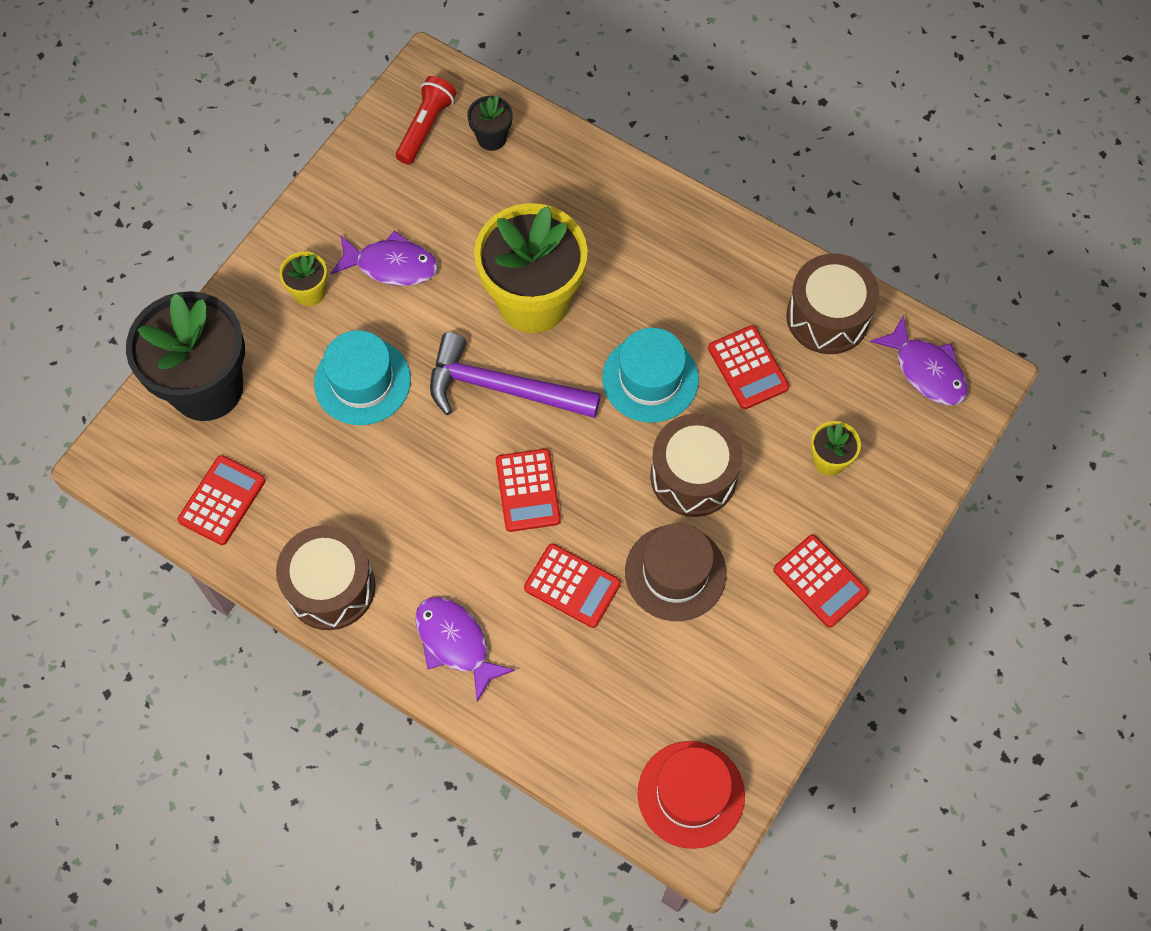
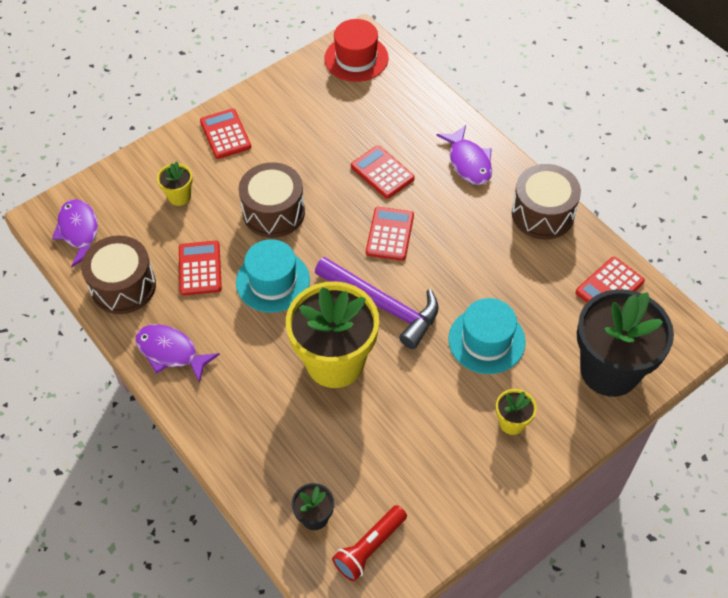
camera: 160 degrees left, 10 degrees down
purple fish [330,230,438,286] -> purple fish moved to [135,324,220,383]
brown hat [625,523,727,621] -> none

